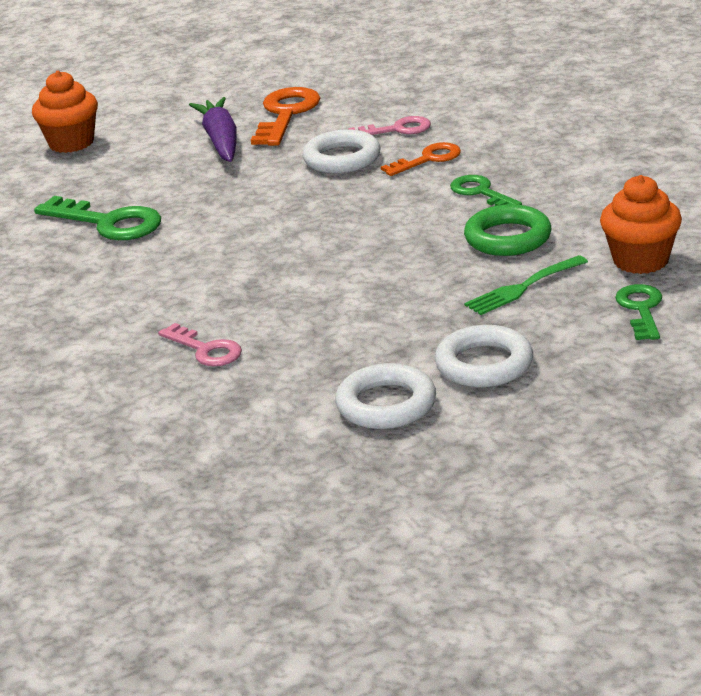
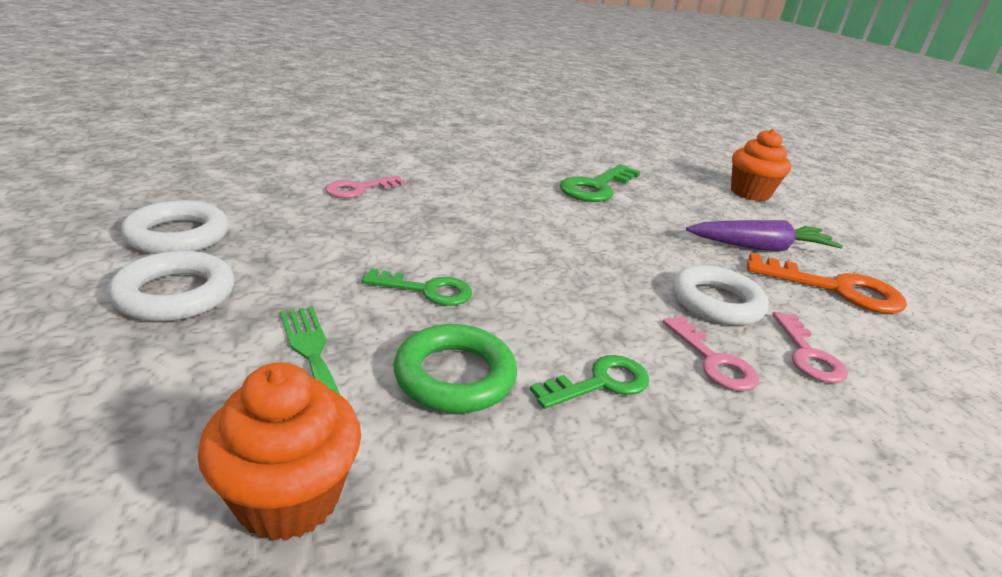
camera: 90 degrees right, 0 degrees up
orange key [381,142,461,176] -> pink key [663,316,759,391]
green key [615,284,662,340] -> green key moved to [362,268,472,306]

